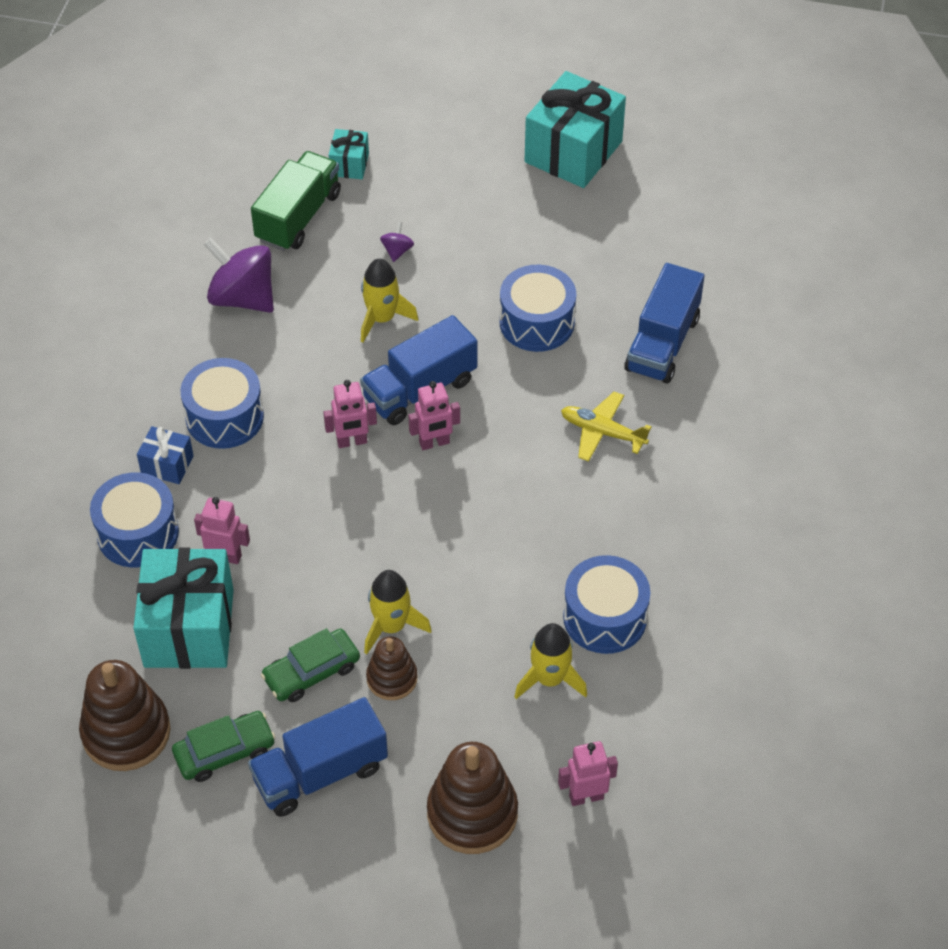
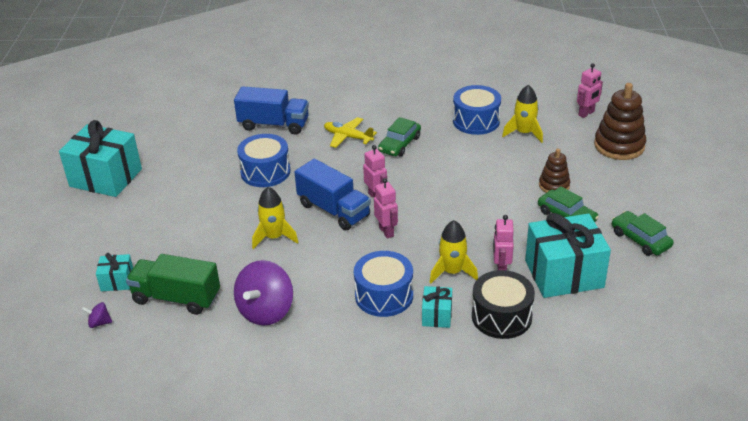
camera: 100 degrees left, 15 degrees down
brown stacking toy [79,660,171,771] -> none
blue drum [90,472,179,567] -> black drum [472,270,535,339]
blue gift [137,426,194,484] -> turquoise gift [422,286,452,328]
blue truck [248,697,388,817] -> none
yellow rocket [364,570,432,654] -> yellow rocket moved to [430,220,478,283]
purple spinning top [380,221,414,262] -> purple spinning top moved to [81,302,112,328]
pink robot [558,741,618,806] -> pink robot turned 105 degrees counterclockwise [577,63,603,118]
yellow plane [561,391,652,462] -> yellow plane turned 105 degrees clockwise [324,117,377,148]
none -> green car [378,117,421,157]

